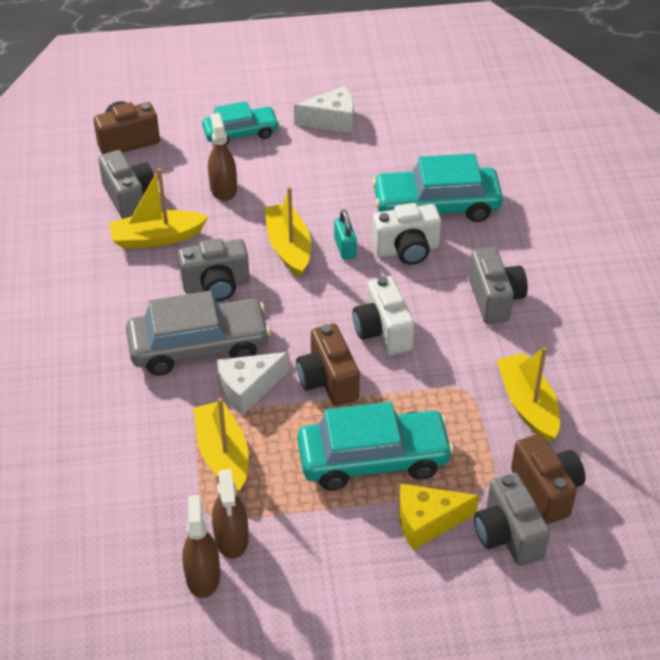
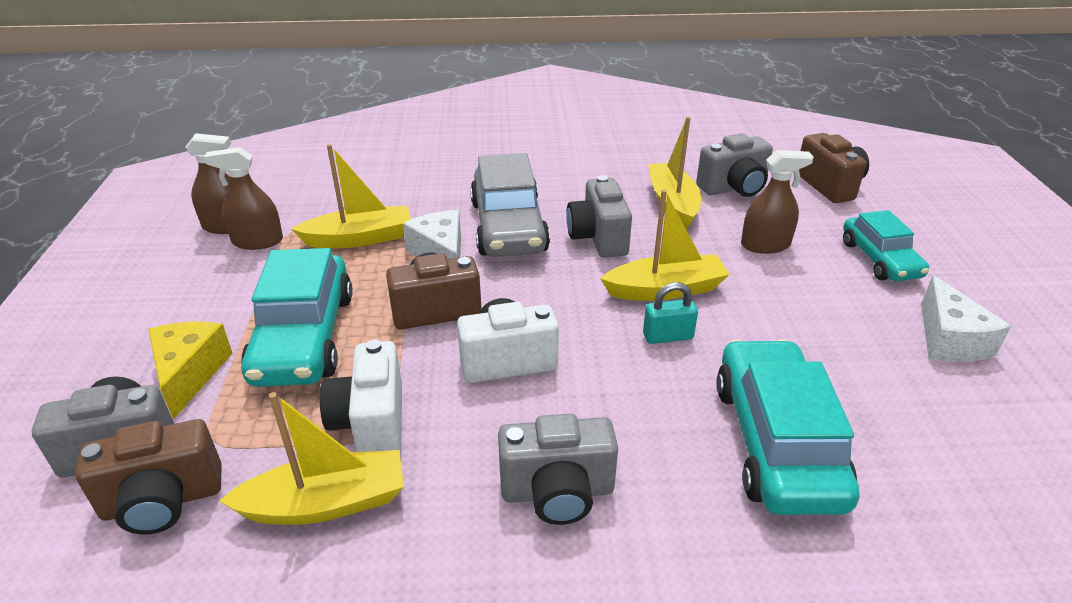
camera: 95 degrees right, 10 degrees down
white camera [372,203,441,265] -> white camera moved to [320,339,402,452]

